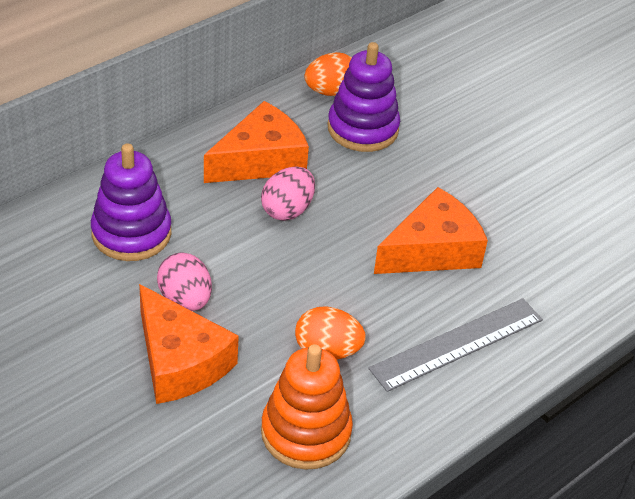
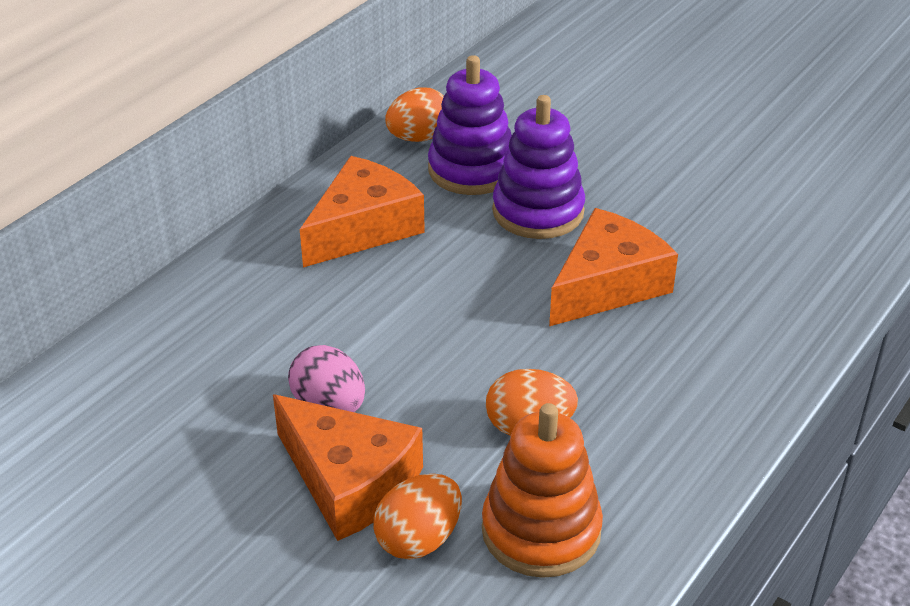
camera: 10 degrees left, 5 degrees down
purple stacking toy [91,143,171,261] -> purple stacking toy moved to [492,95,585,239]
pink egg [261,166,315,221] -> none
grey ruler [368,298,543,392] -> none
none -> orange egg [373,474,462,560]

